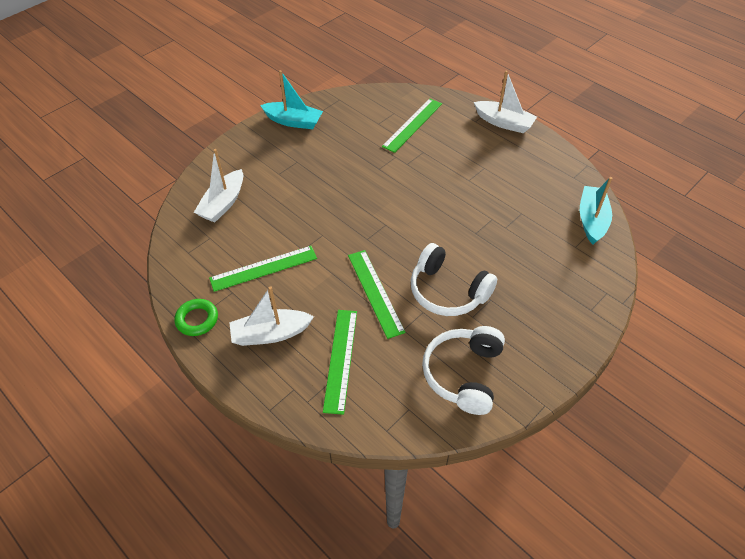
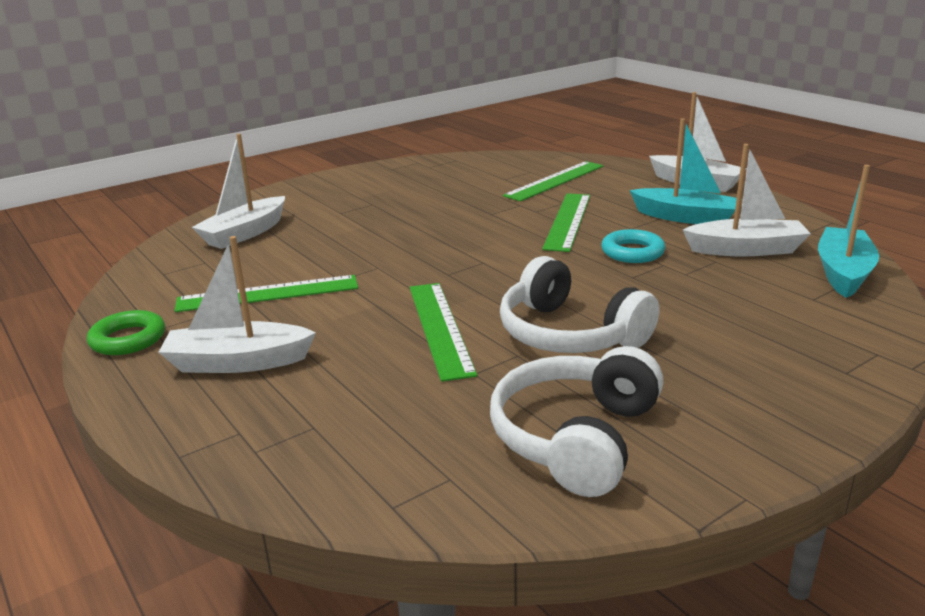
camera: 10 degrees right, 25 degrees down
turquoise boat [260,70,323,129] -> turquoise boat moved to [630,118,737,224]
green ruler [323,310,357,415] -> green ruler moved to [542,193,590,252]
none -> turquoise ring [601,229,665,263]
none -> white boat [683,144,811,257]

